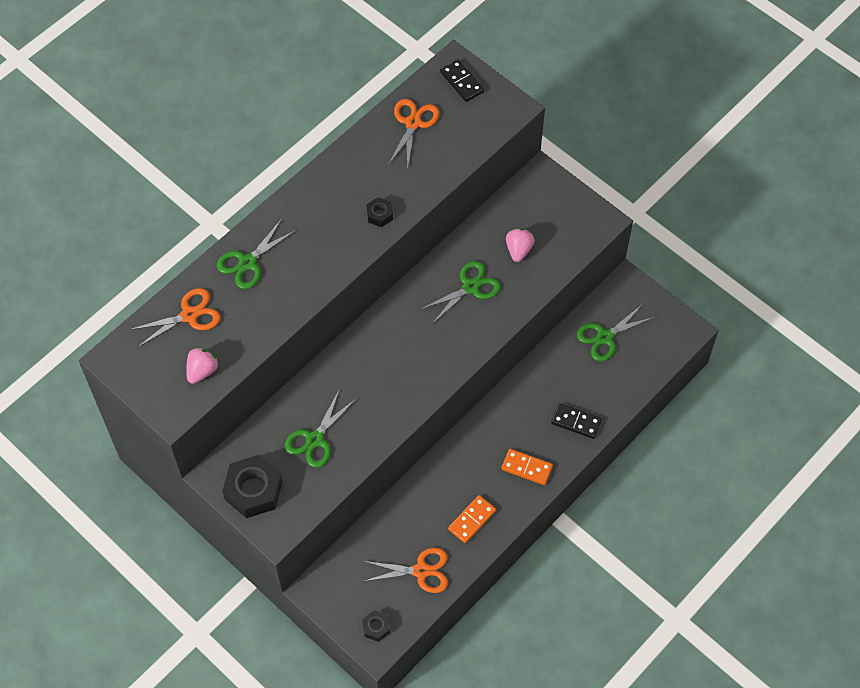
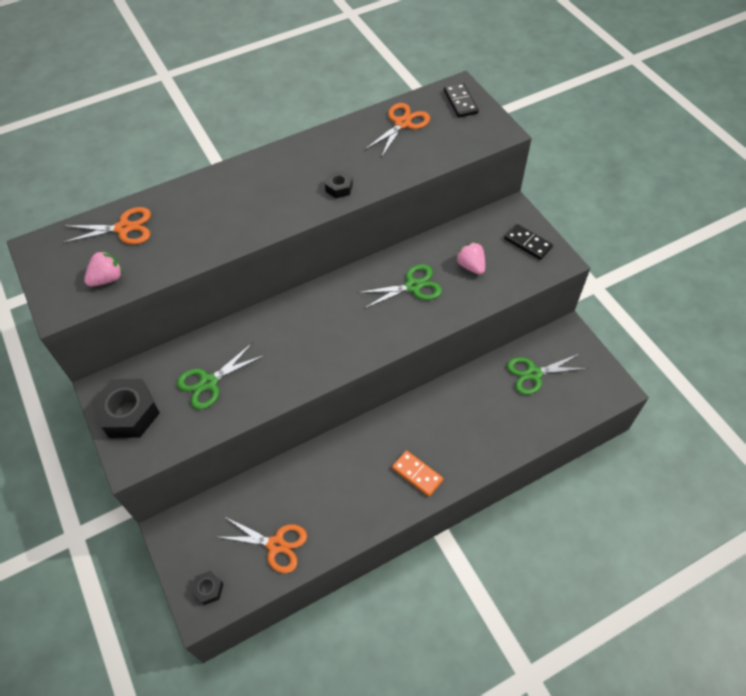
camera: 20 degrees right, 5 degrees down
green scissors [216,219,296,289] -> none
orange domino [448,495,496,543] -> none
pink strawberry [506,228,535,262] -> pink strawberry turned 60 degrees counterclockwise [456,242,485,275]
black domino [551,403,602,439] -> black domino moved to [504,224,553,260]

